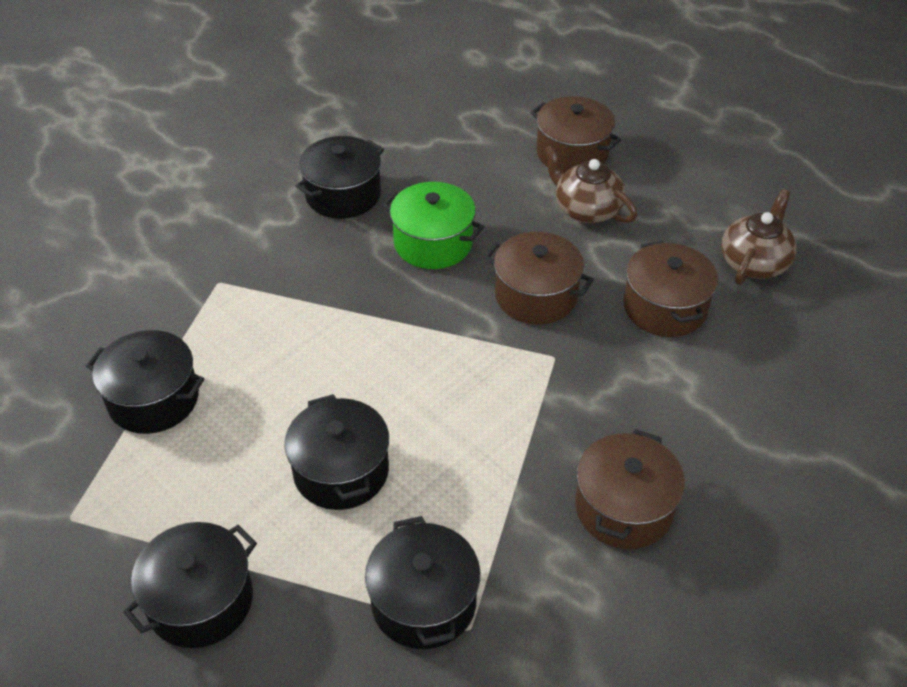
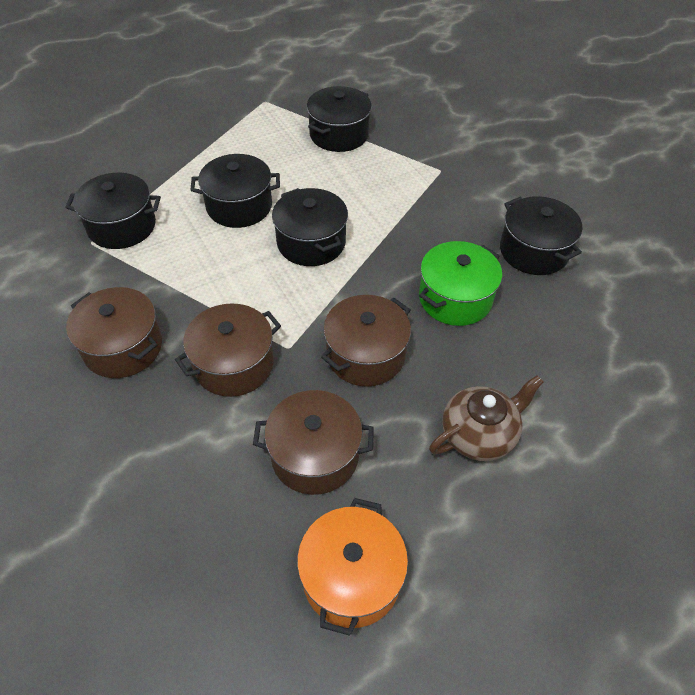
camera: 105 degrees right, 5 degrees up
black pot [123,522,257,648] -> black pot moved to [272,188,348,266]
brown pot [531,96,621,172] -> brown pot moved to [175,303,281,397]
brown teapot [721,189,797,285] -> orange pot [297,498,408,636]

